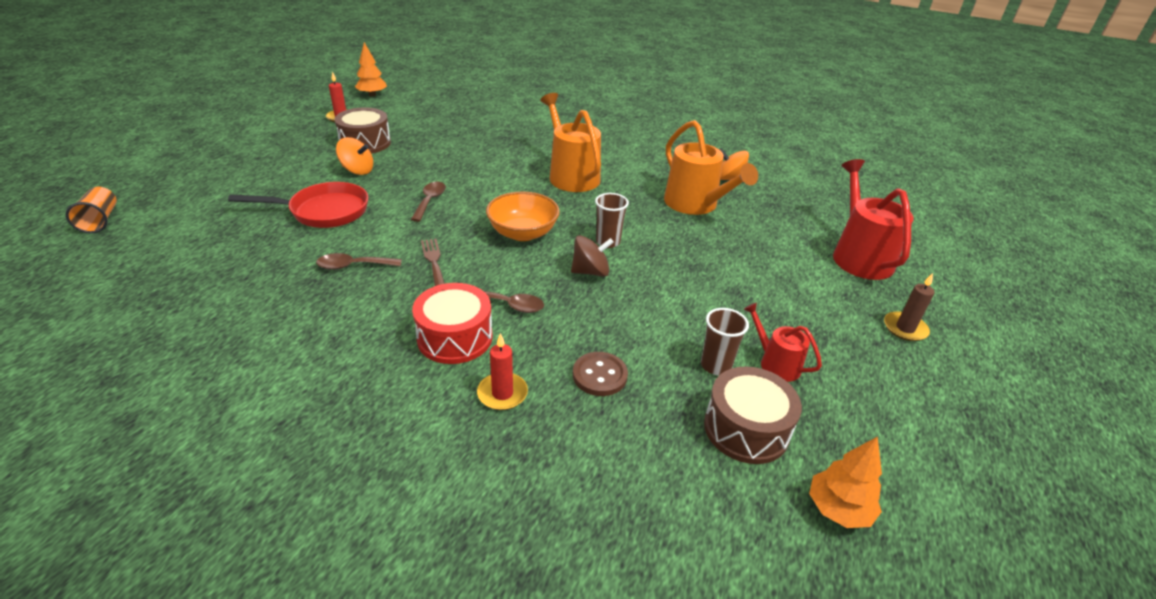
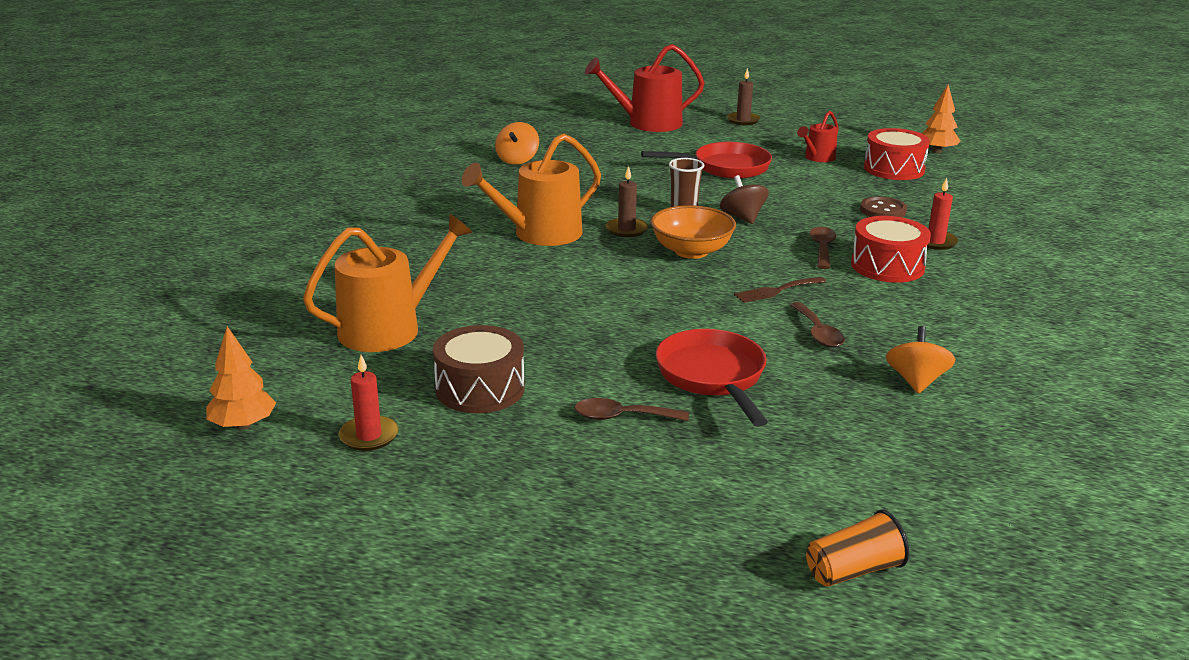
camera: 95 degrees left, 10 degrees down
orange spinning top [336,137,373,175] -> orange spinning top moved to [886,326,955,394]
brown spoon [411,182,446,222] -> brown spoon moved to [575,398,689,421]
orange watering can [664,120,758,215] -> orange watering can moved to [303,214,472,352]
brown cup [701,308,749,375] -> none
brown drum [704,366,802,464] -> red drum [864,128,930,180]
none -> brown candle [606,166,648,237]
none -> red pan [641,142,772,179]

